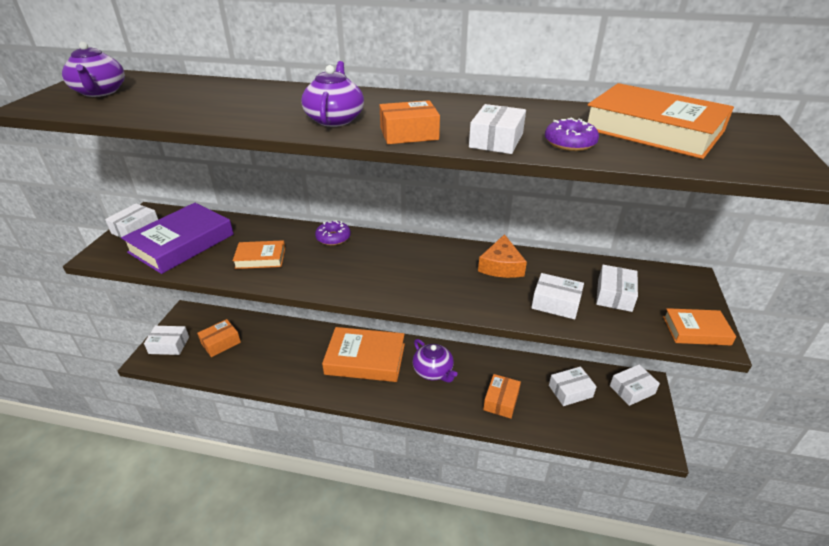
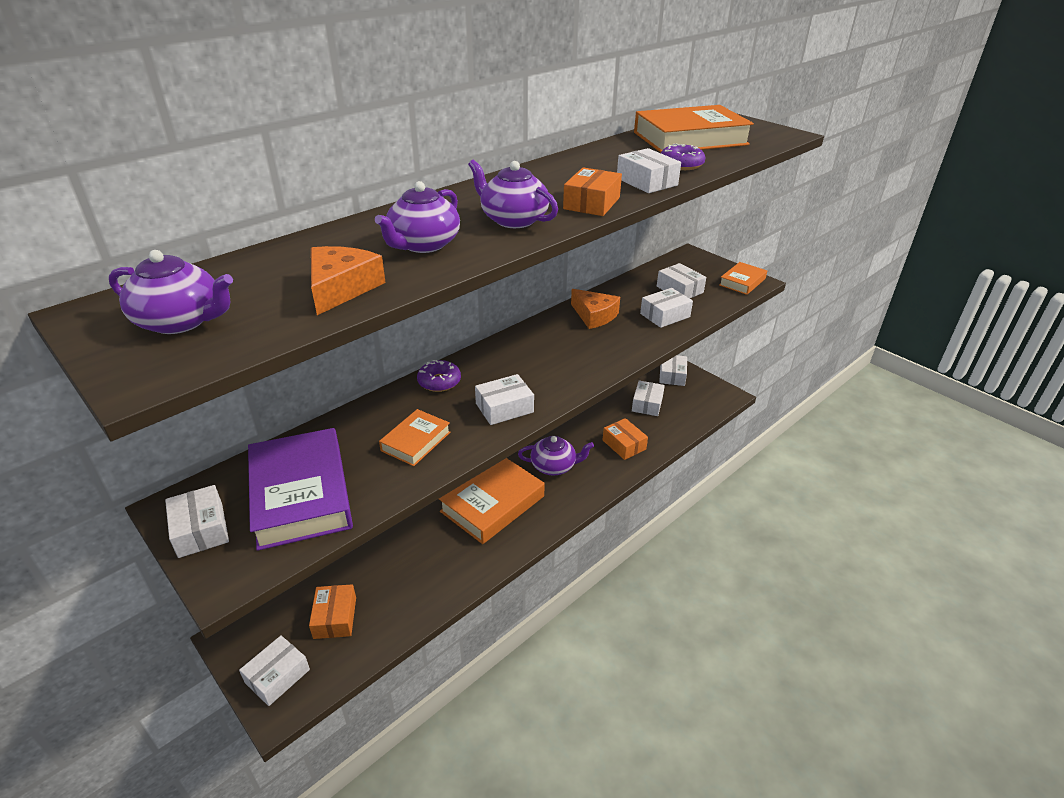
camera: 55 degrees left, 0 degrees up
none -> orange cheese [311,246,386,315]
none -> purple teapot [375,181,460,253]
none -> white box [475,374,534,425]

